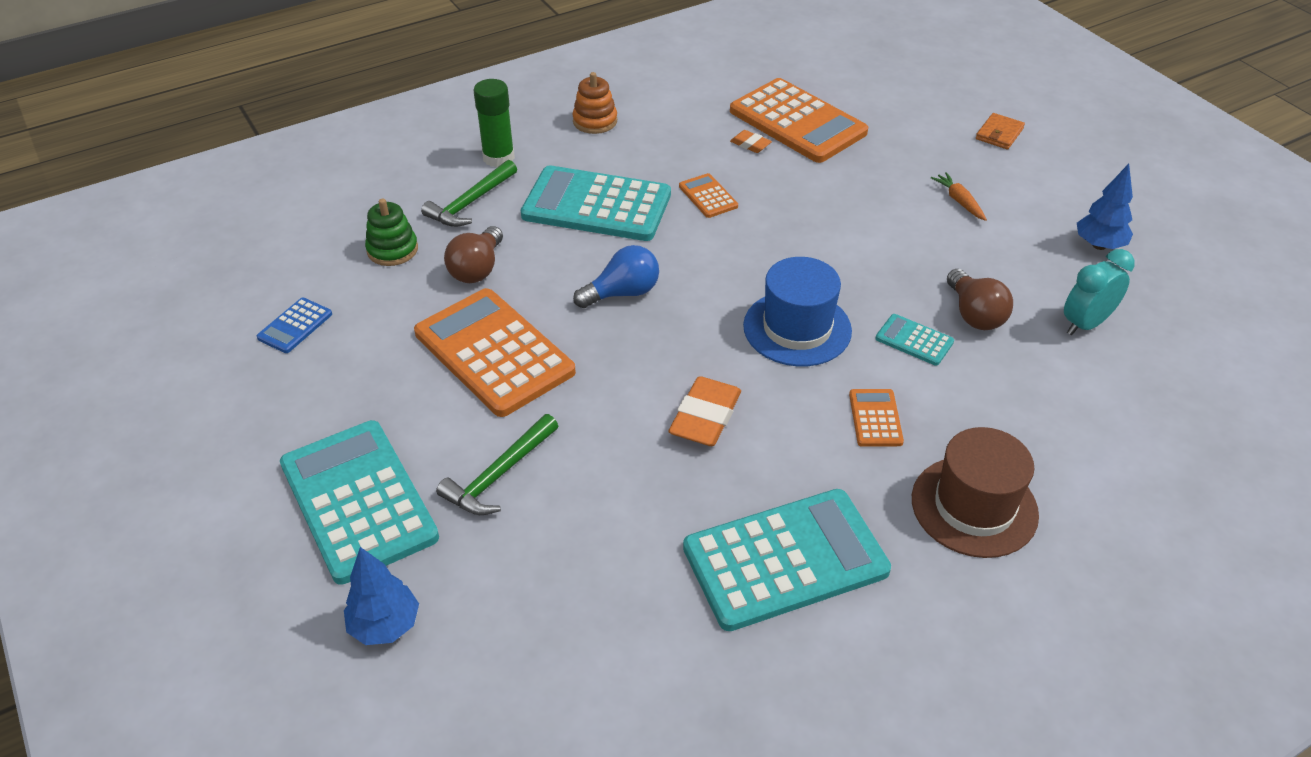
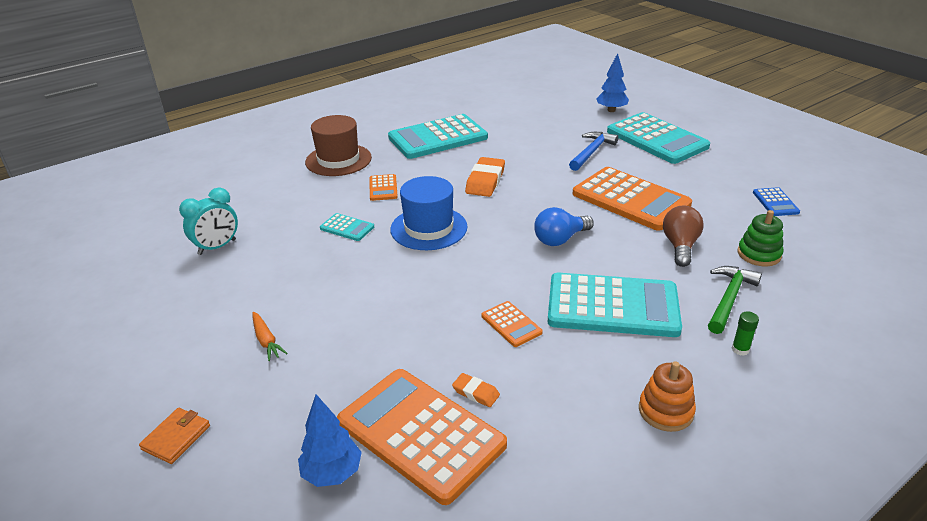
camera: 175 degrees right, 10 degrees down
blue calculator [257,298,332,353] -> blue calculator turned 150 degrees clockwise [753,187,800,216]
green hammer [436,414,558,515] -> blue hammer [569,132,618,171]
green glue stick [474,79,515,167] -> green glue stick [732,311,759,356], size x0.50
brown light bulb [947,269,1013,330] -> none
blue tree [1077,164,1133,250] -> blue tree moved to [298,394,362,487]

